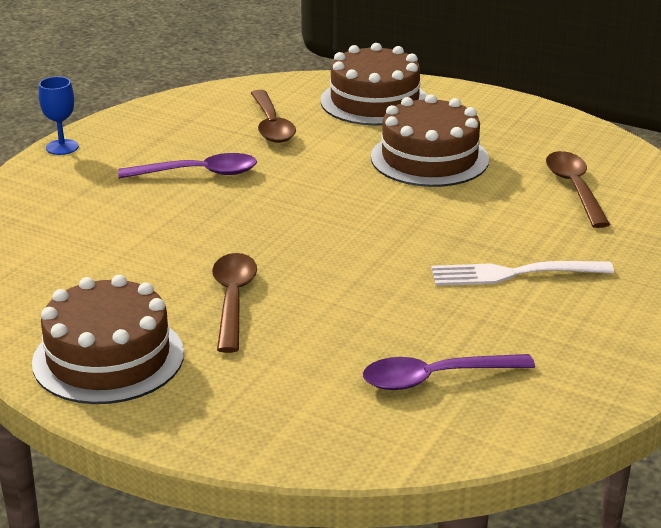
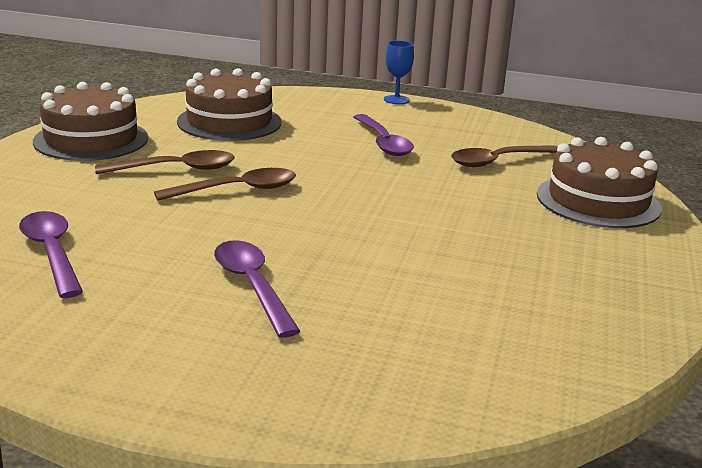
camera: 75 degrees right, 5 degrees down
brown cake [371,94,489,187] -> brown cake moved to [177,68,282,141]
white fork [431,261,614,286] -> purple spoon [214,240,300,338]
brown spoon [546,151,610,228] -> brown spoon moved to [154,168,296,201]

